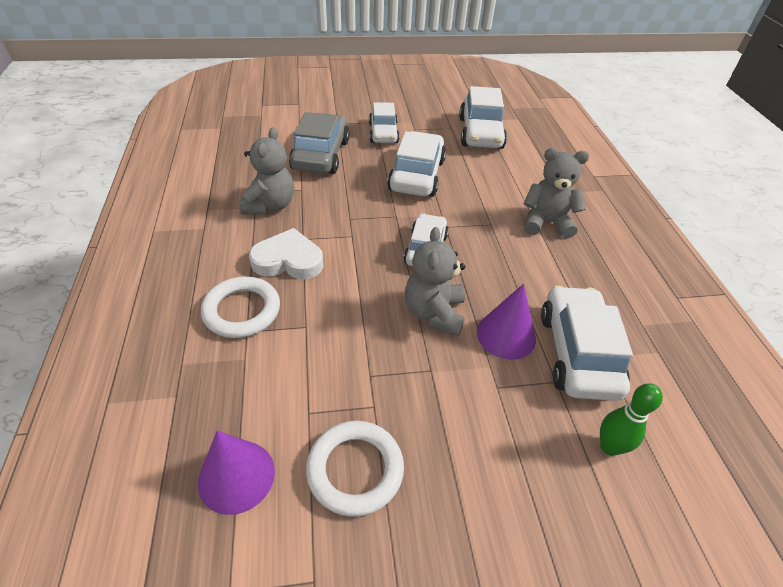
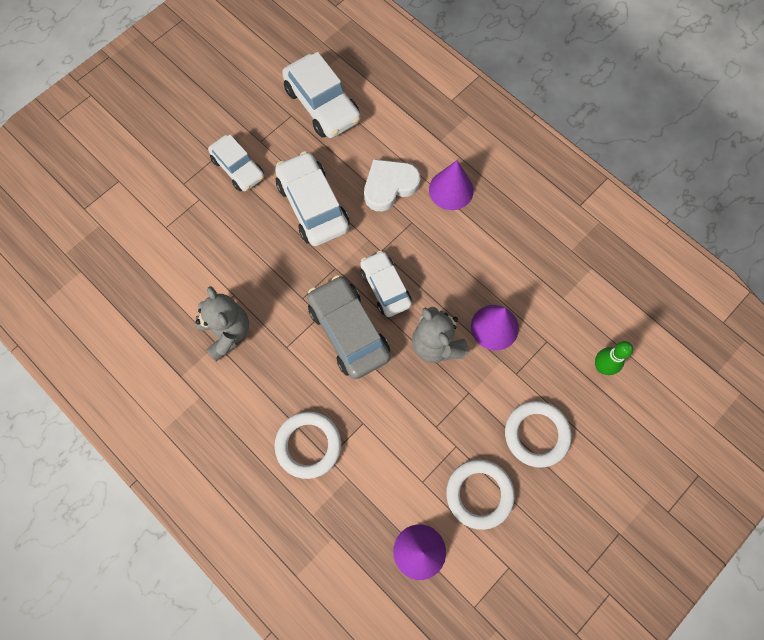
camera: 35 degrees left, 25 degrees up
white heart [249,228,323,279] -> white heart moved to [364,159,420,211]
grey car [289,112,350,174] -> grey car moved to [307,275,391,379]
grey teddy bear [523,148,589,239] -> purple cone [429,160,474,210]
white car [541,285,633,401] -> none
none -> white ring [505,401,572,468]

